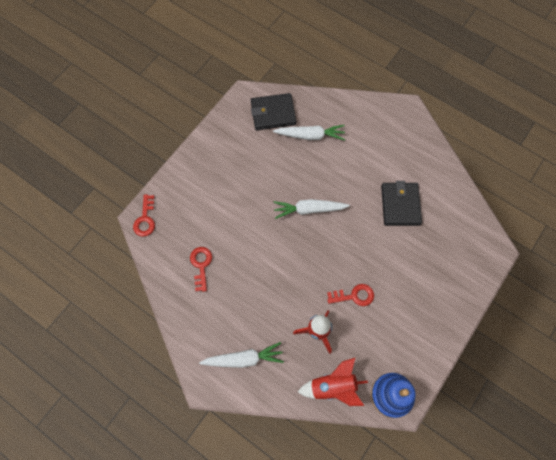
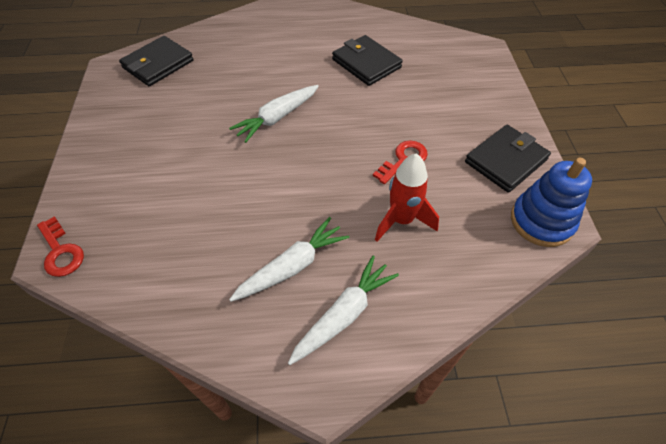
camera: 40 degrees left, 15 degrees down
red key [190,247,212,292] -> none
white carrot [273,125,345,140] -> white carrot moved to [229,217,350,302]
red rocket [298,358,368,406] -> none
none -> black wallet [465,125,551,193]

